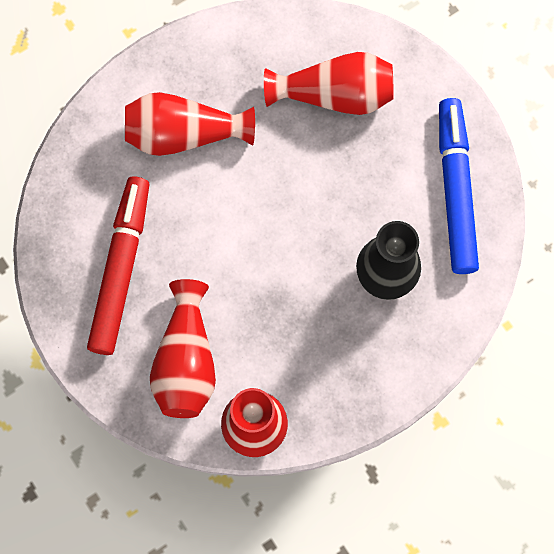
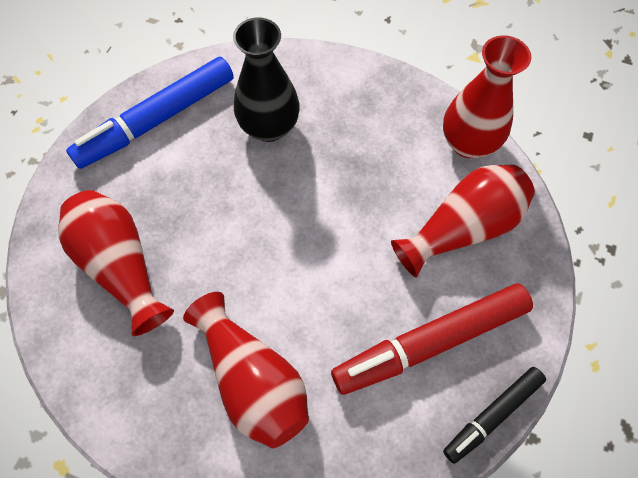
camera: 125 degrees left, 10 degrees down
none -> black marker [443,367,546,464]

